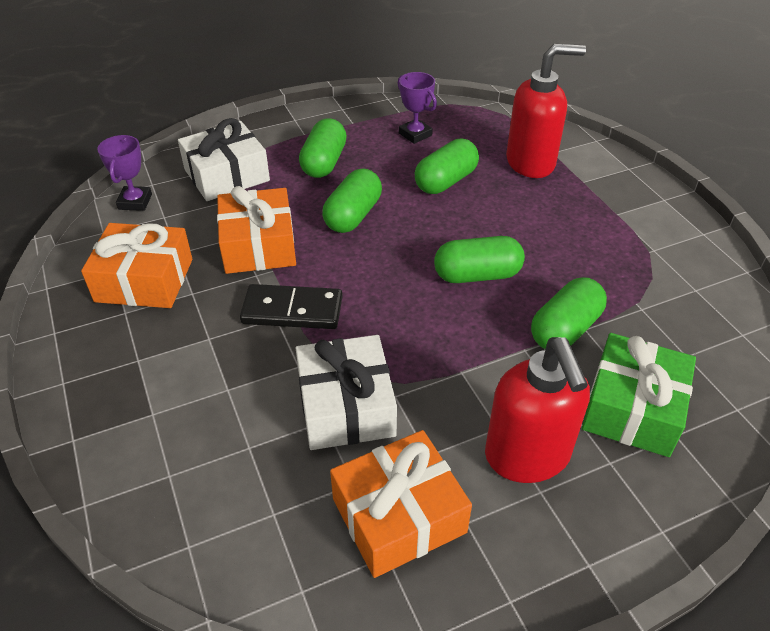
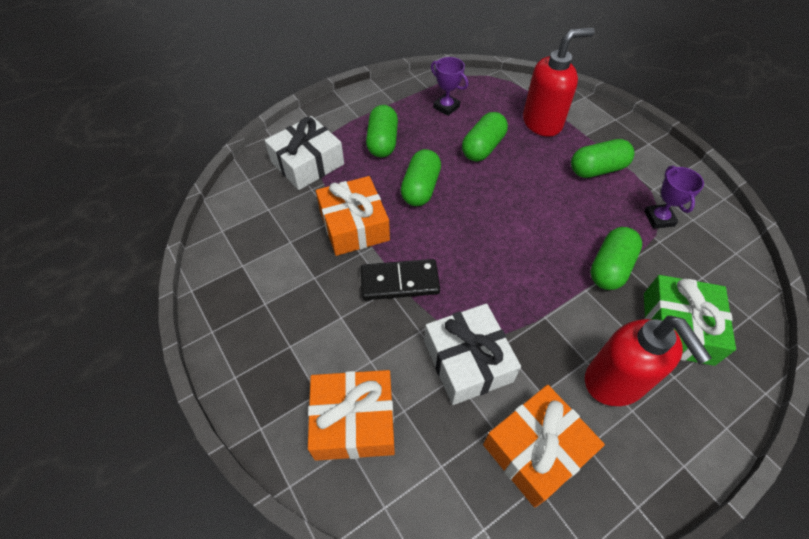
camera: 10 degrees left, 10 degrees up
orange gift [81,223,192,308] -> orange gift moved to [308,370,395,461]
purple trophy [97,135,152,211] -> purple trophy moved to [644,165,704,229]
green capsule [434,236,525,283] -> green capsule moved to [571,139,635,178]

